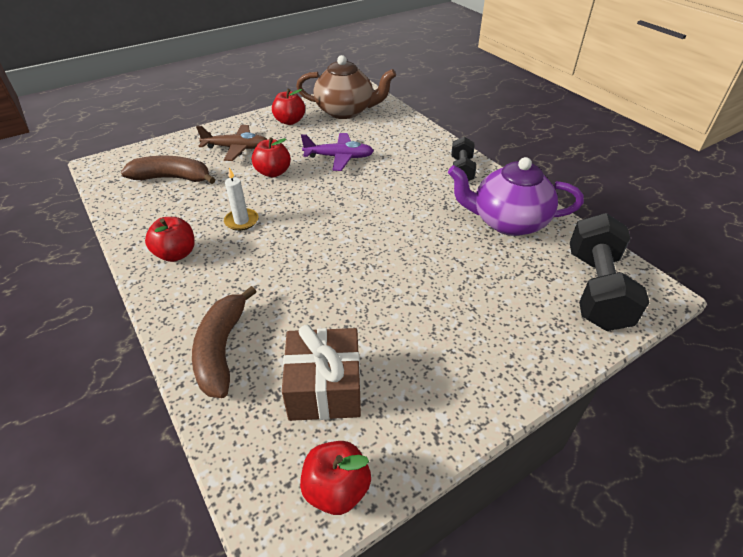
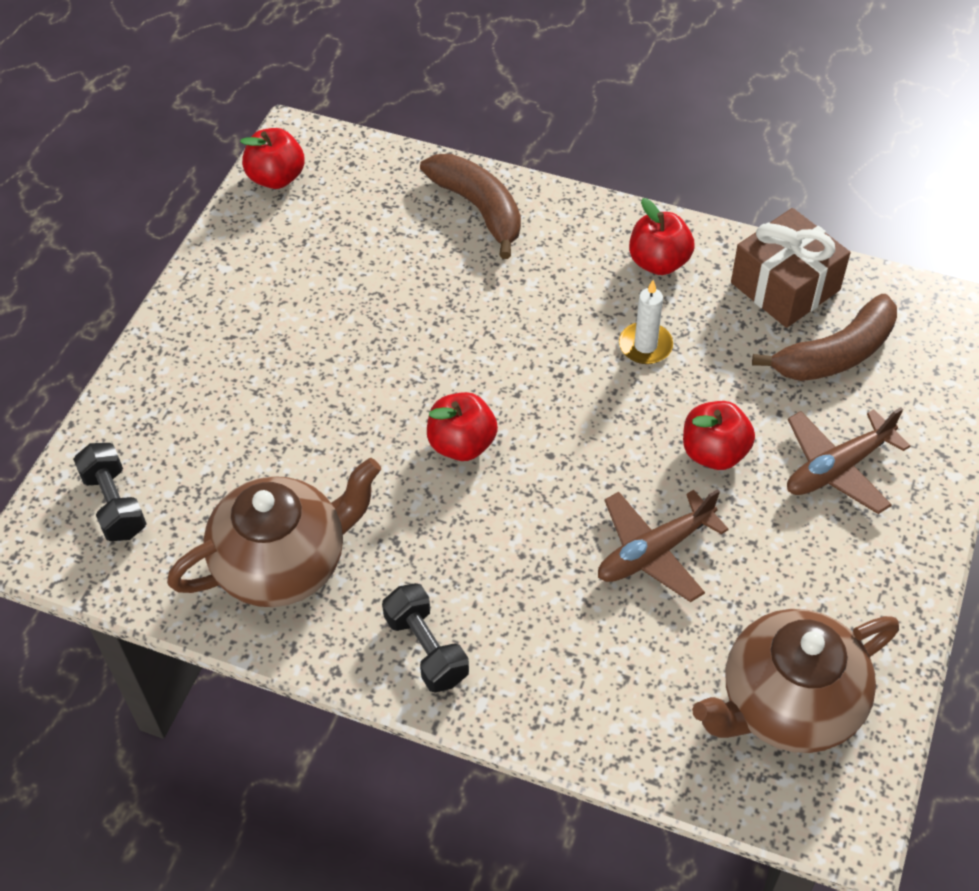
camera: 145 degrees right, 10 degrees up
red apple [272,89,305,125] -> red apple moved to [427,392,498,461]
brown gift [282,325,361,421] -> brown gift moved to [731,208,850,328]
purple plane [301,133,374,171] -> brown plane [598,489,729,602]
purple teapot [448,157,584,236] -> brown teapot [167,458,381,607]
black dumbbell [570,213,650,331] -> black dumbbell [73,443,147,541], size x0.57

